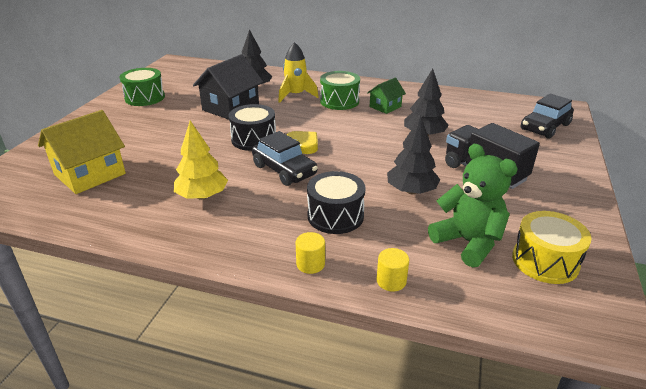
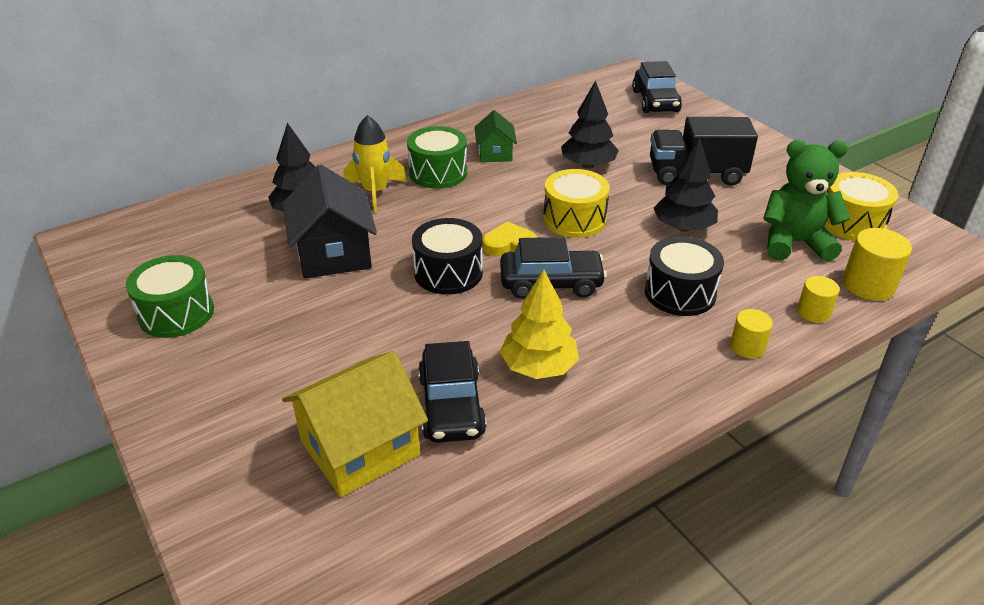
camera: 50 degrees left, 5 degrees up
yellow house [38,110,126,194] -> yellow house turned 60 degrees clockwise [282,351,428,497]
none -> black car [418,341,487,443]
none -> yellow drum [543,169,610,238]
none -> yellow cylinder [843,228,912,300]

